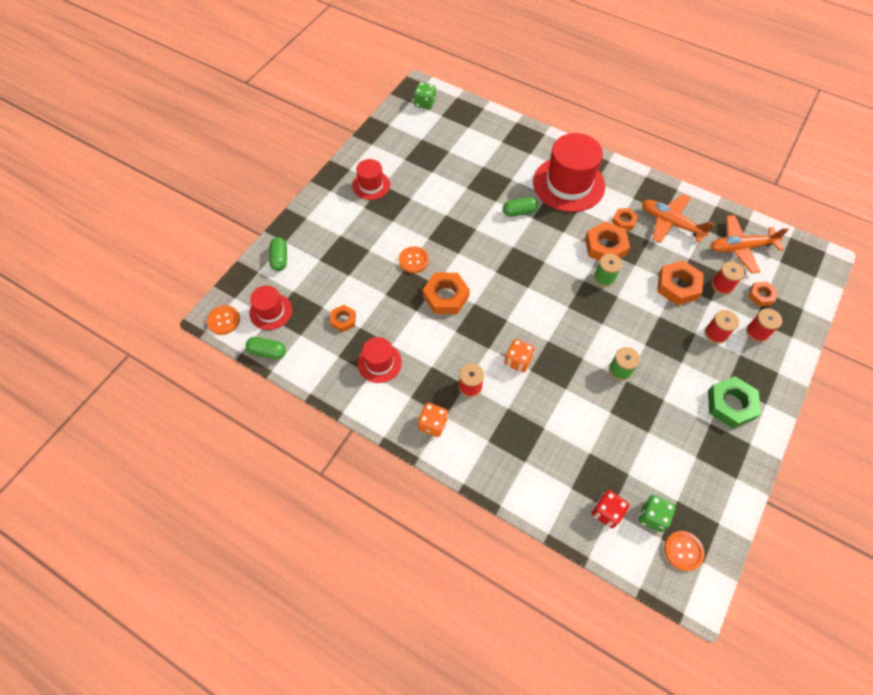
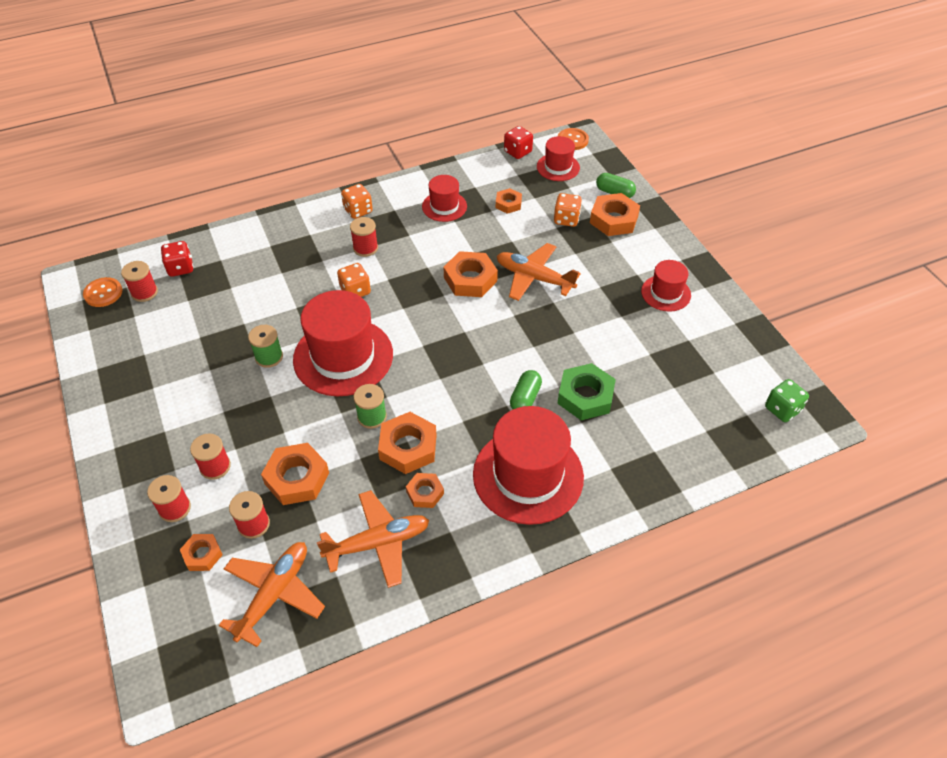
camera: 125 degrees right, 10 degrees down
green capsule [246,337,286,359] -> red dice [504,126,533,159]
orange button [399,246,429,273] -> orange plane [497,243,580,301]
green dice [639,495,676,532] -> red spool [121,261,158,302]
green nut [708,376,761,429] -> green nut moved to [557,363,616,420]
none -> red hat [293,290,393,396]
none -> orange dice [554,193,582,227]
none -> orange nut [590,193,640,236]

